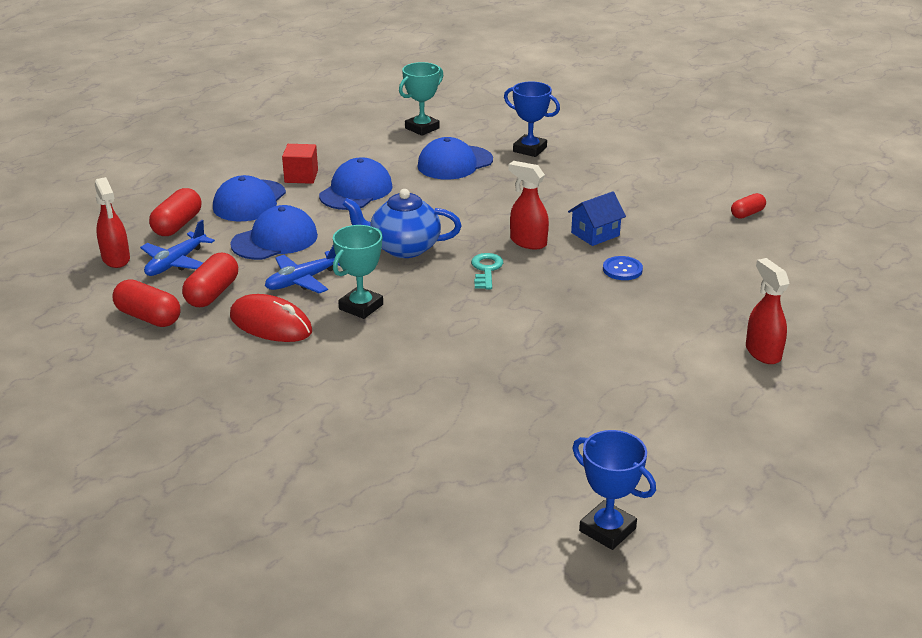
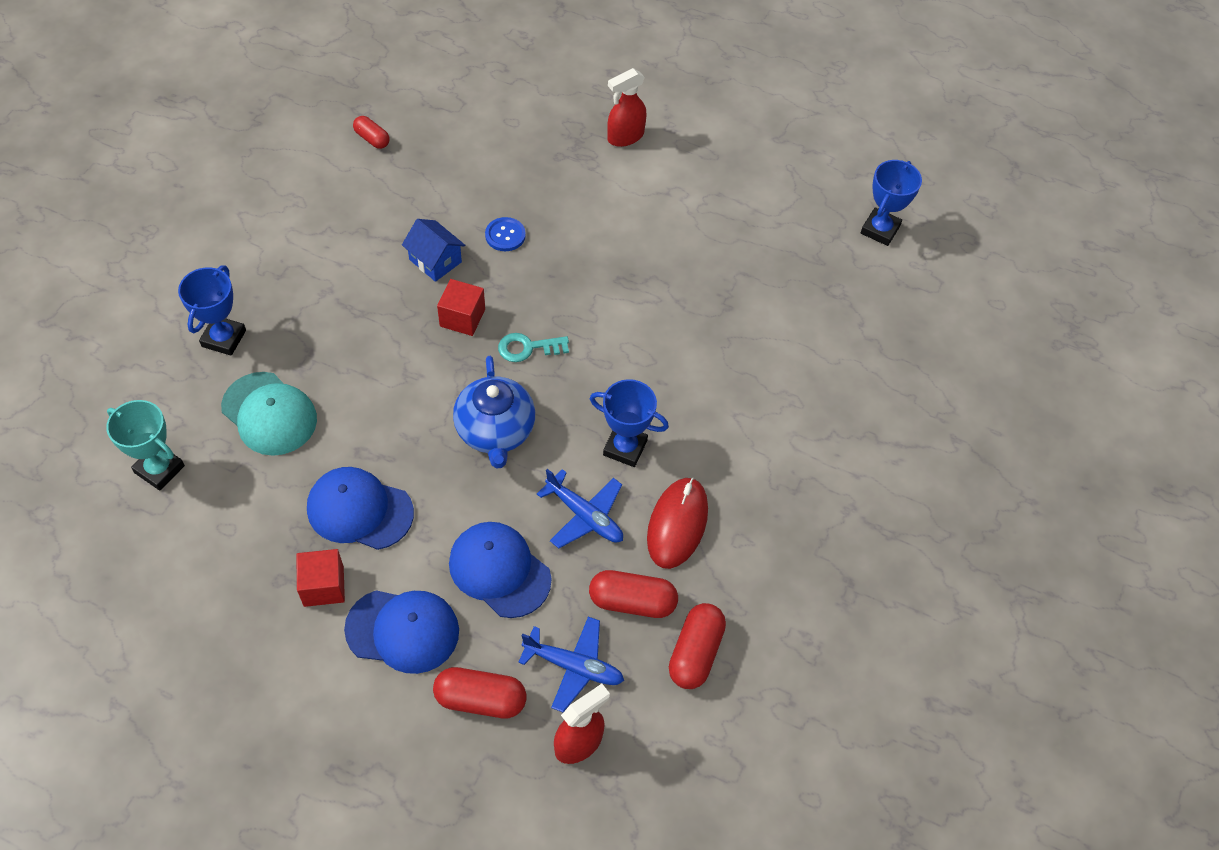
camera: 105 degrees left, 25 degrees up
turquoise trophy [333,225,383,319] -> blue trophy [590,379,669,467]
blue cap [418,137,493,180] -> turquoise cap [221,372,317,456]
red spray bottle [509,161,549,249] -> red cube [437,279,485,336]

